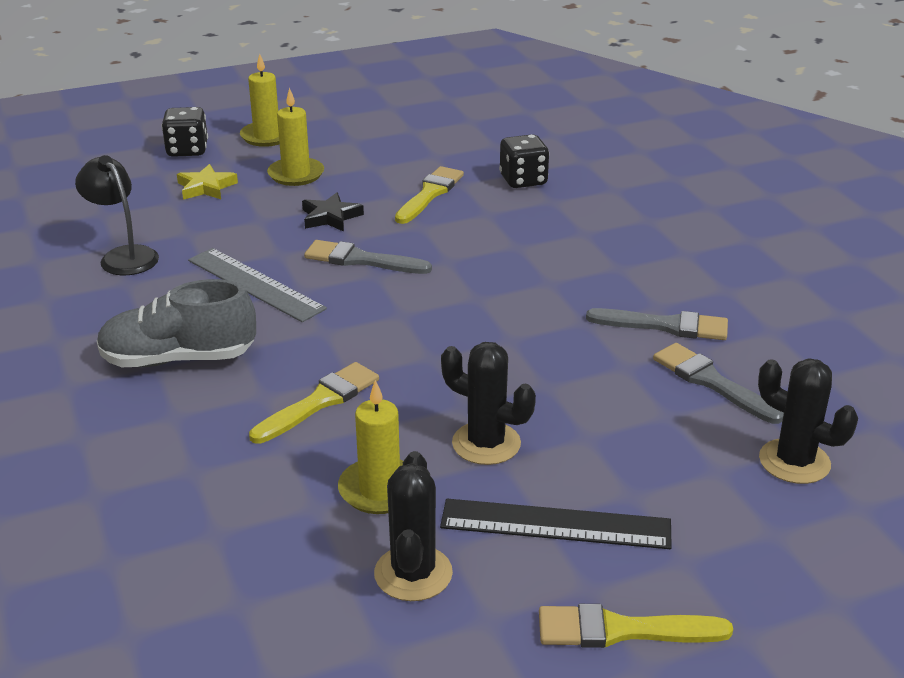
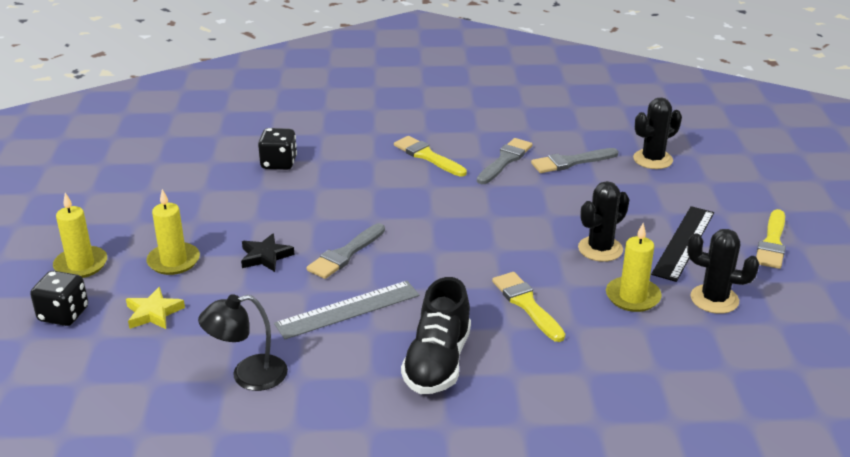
camera: 70 degrees left, 0 degrees up
grey shoe [96,279,256,367] -> black shoe [401,277,471,394]
yellow brush [395,166,464,224] -> yellow brush moved to [394,136,467,177]

